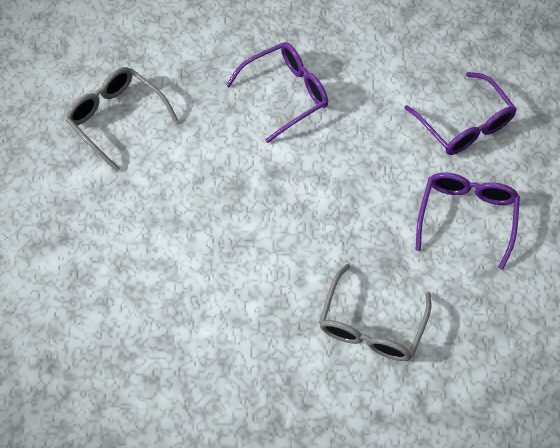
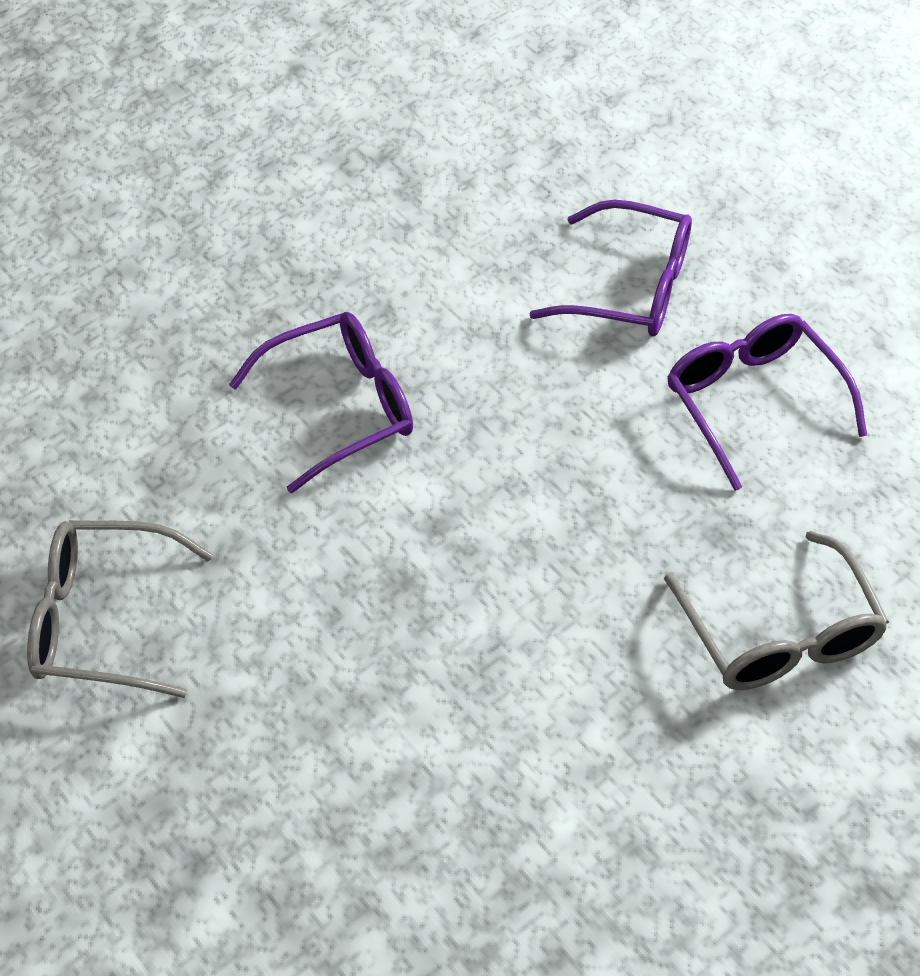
camera: 40 degrees left, 10 degrees down
purple glasses [226,42,328,143] -> purple glasses turned 45 degrees clockwise [229,312,413,493]

